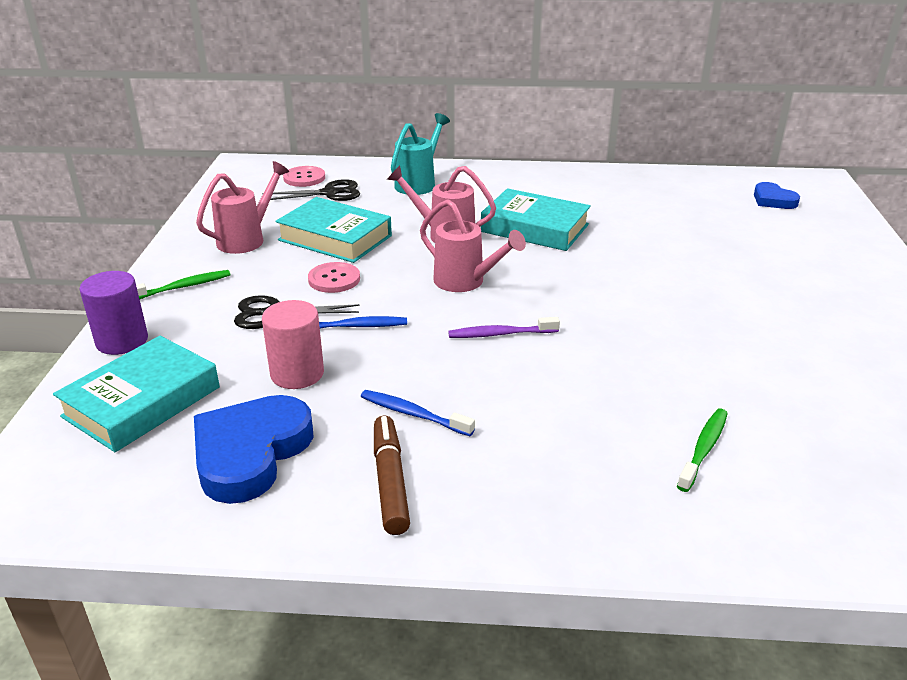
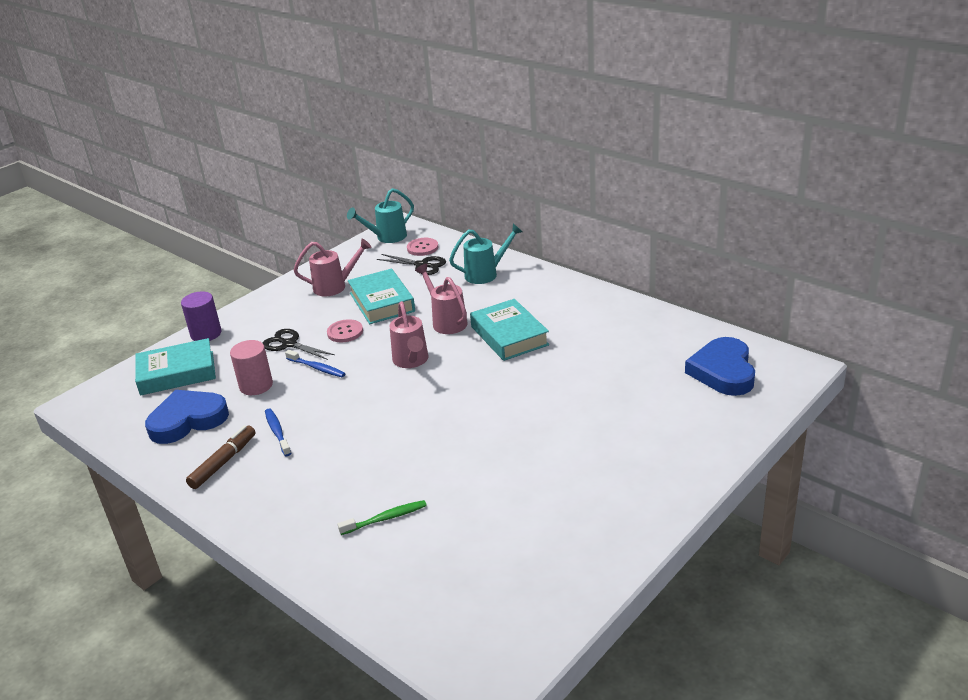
camera: 40 degrees right, 0 degrees up
green toothbrush [136,270,230,299] -> none
purple toothbrush [448,317,560,338] -> none
blue heart [754,182,800,209] -> blue heart [685,337,755,396], size x1.82
none -> turquoise watering can [347,188,414,243]

